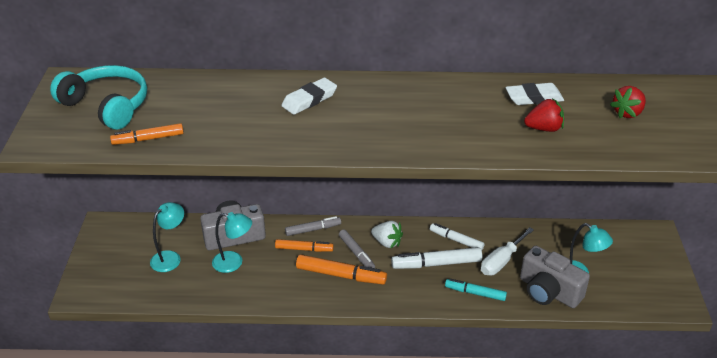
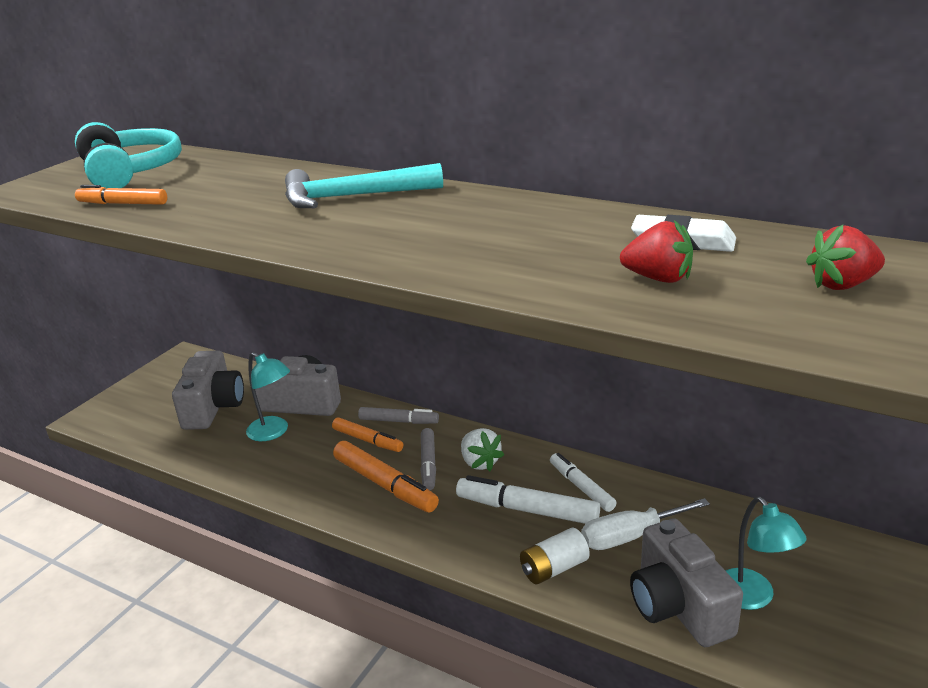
camera: 30 degrees right, 10 degrees down
turquoise lamp [150,202,184,272] -> grey camera [172,350,244,430]
white eraser [282,78,337,115] -> turquoise hammer [285,163,443,208]
turquoise marker [445,279,507,301] -> white battery [520,528,590,584]

